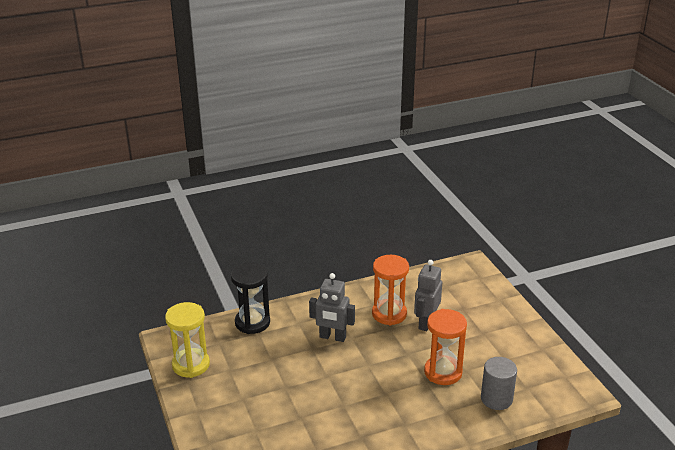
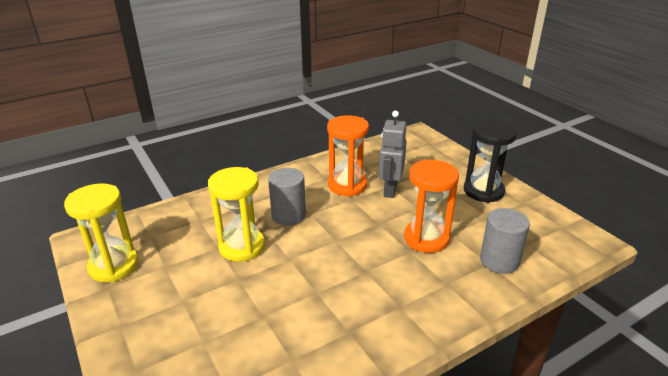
camera: 10 degrees left, 0 degrees up
black hourglass [231,263,270,334] -> black hourglass moved to [464,120,517,203]
grey robot [309,273,355,342] -> grey cylinder [268,168,306,225]
none -> yellow hourglass [208,167,265,262]

